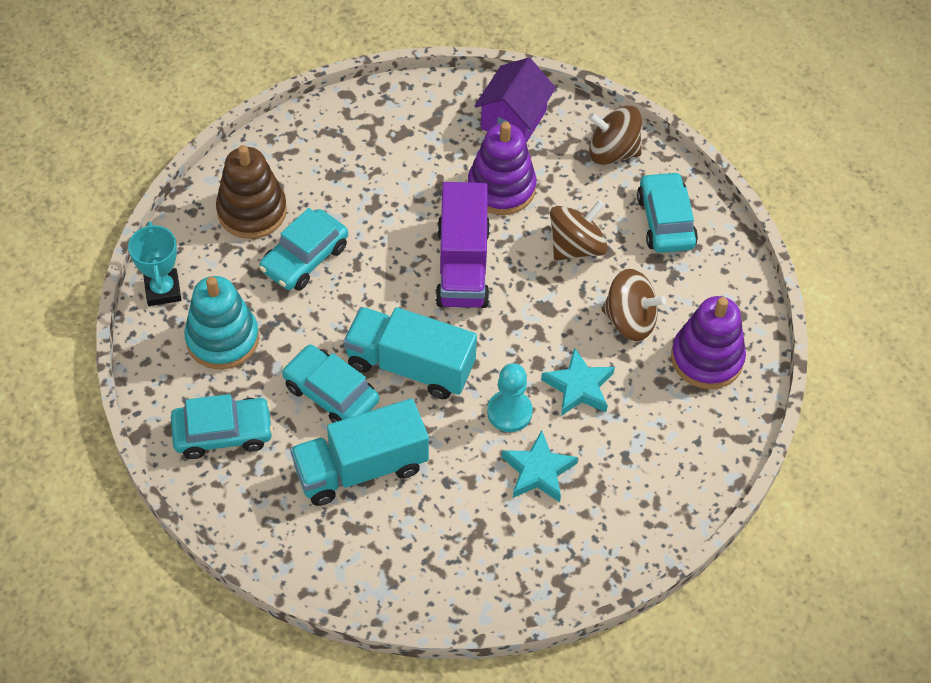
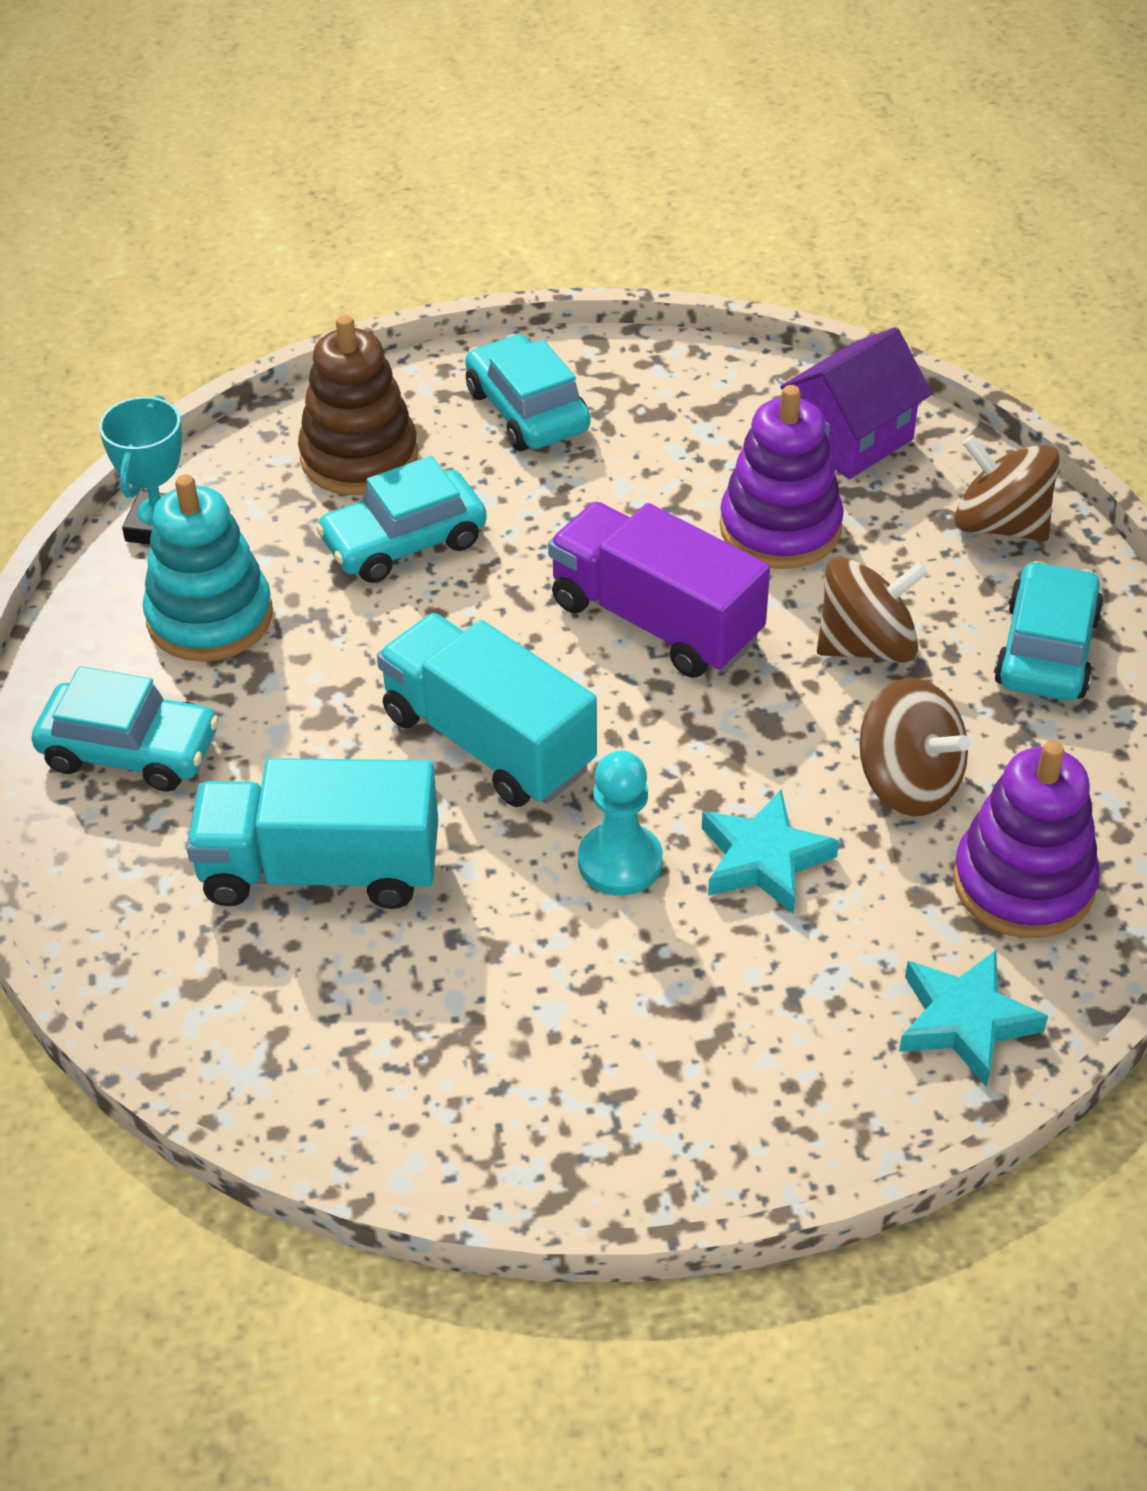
camera: 25 degrees right, 10 degrees down
turquoise car [282,345,379,423] -> turquoise car moved to [465,334,591,451]
purple truck [435,182,490,308] -> purple truck turned 105 degrees clockwise [548,502,770,678]
turquoise star [502,430,578,502] -> turquoise star moved to [899,950,1048,1087]

